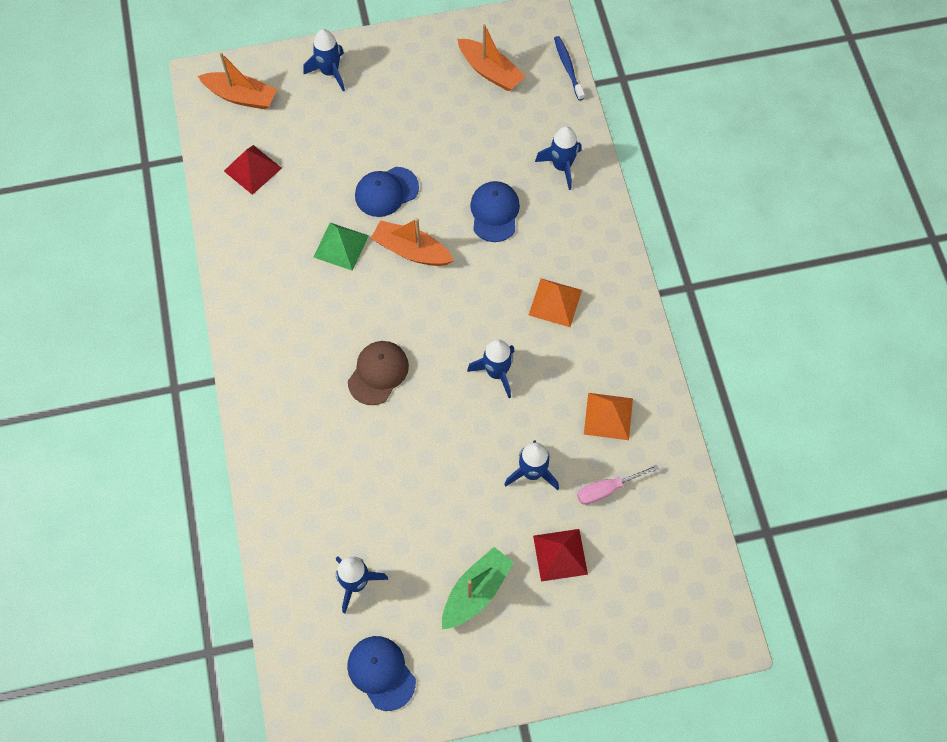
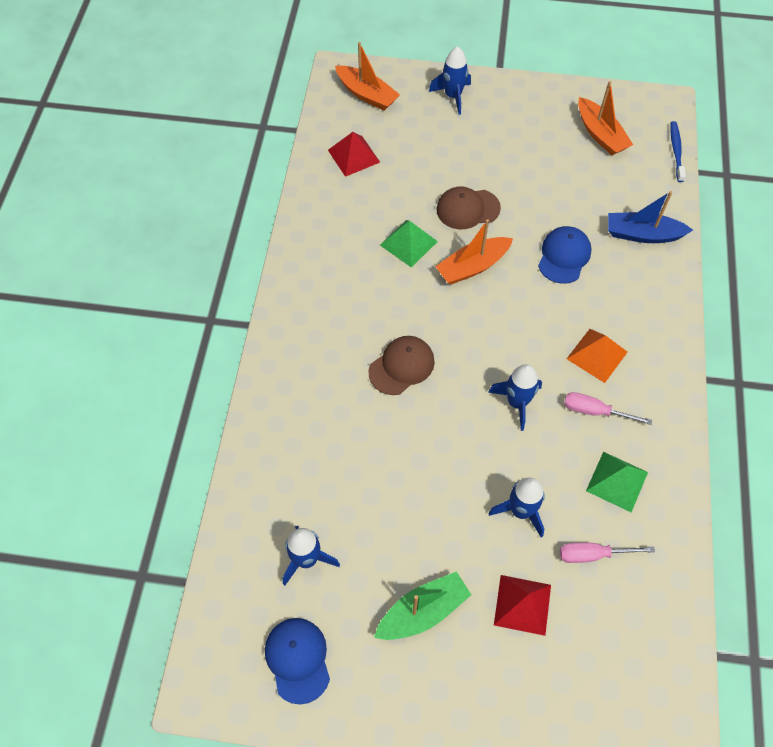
camera: 20 degrees right, 5 degrees down
blue cap [355,167,419,217] -> brown cap [436,186,501,229]
orange boat [370,218,454,266] -> orange boat turned 75 degrees counterclockwise [435,219,513,284]
blue rocket [535,126,581,190] -> blue boat [608,191,693,243]
orange pyramid [584,393,633,440] -> green pyramid [586,452,648,512]
none -> pink screwdriver [564,392,652,425]

